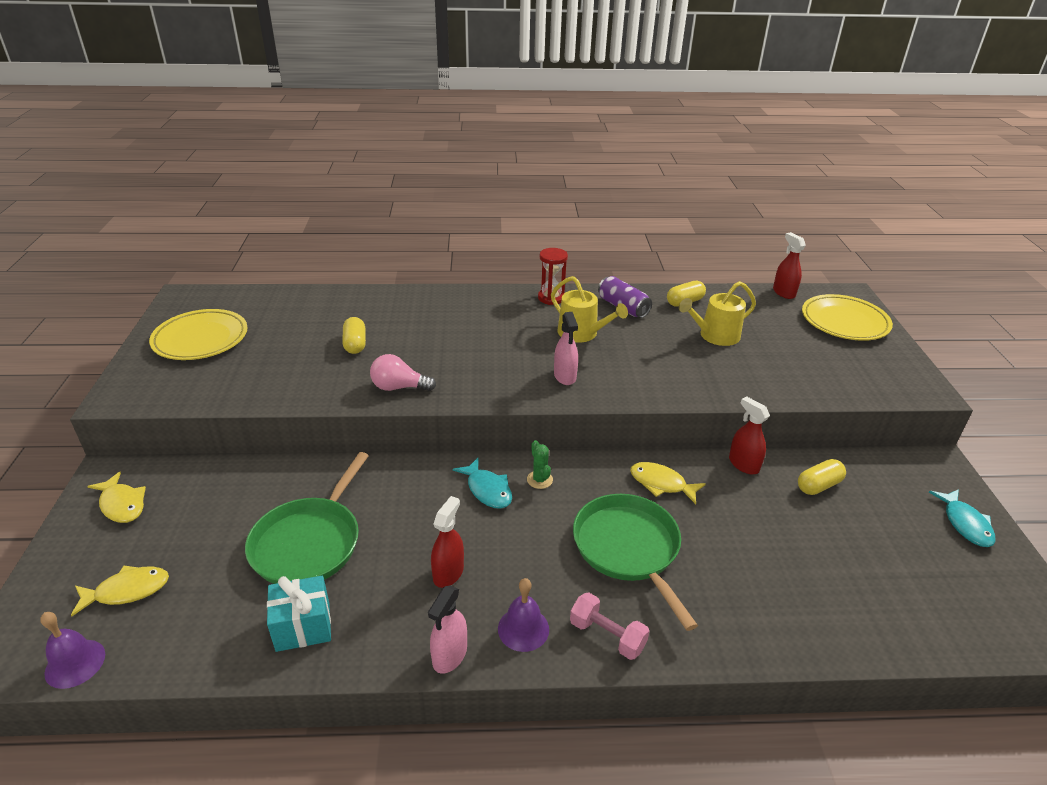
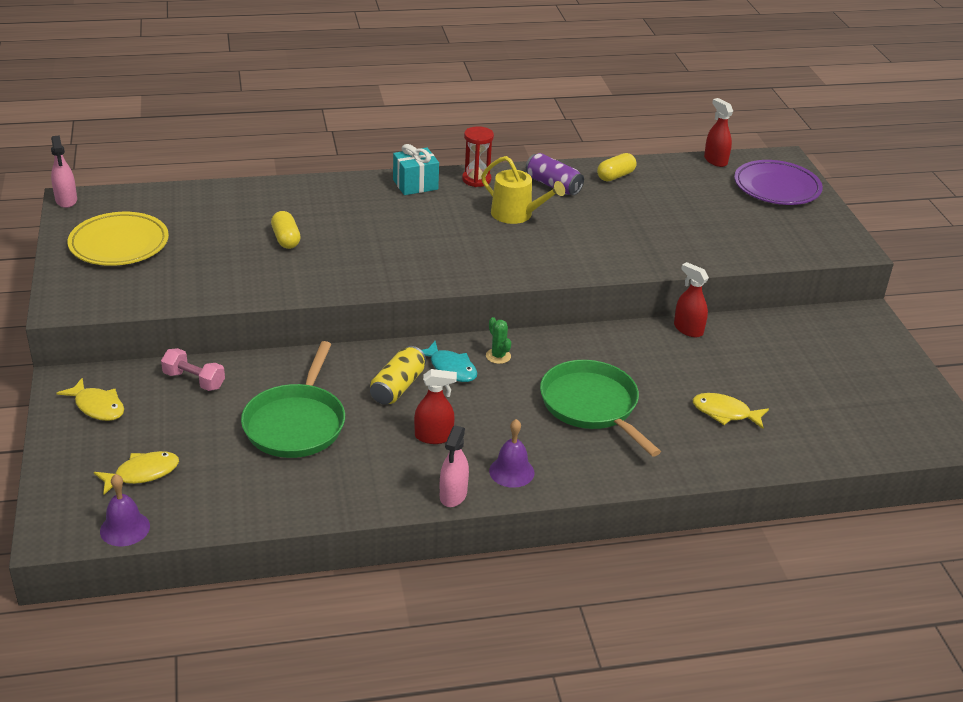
camera: 10 degrees left, 0 degrees up
turquoise gift [267,576,331,652] -> turquoise gift moved to [393,144,439,195]
pink light bulb [370,354,436,391] -> none
red spray bottle [431,496,464,588] -> red spray bottle turned 75 degrees clockwise [414,369,457,444]
pink spray bottle [554,312,578,385] -> pink spray bottle moved to [51,135,77,208]
pink dumbbell [570,592,650,660] -> pink dumbbell moved to [161,348,225,391]
yellow fish [630,462,706,504] -> yellow fish moved to [693,393,769,429]
yellow watering can [679,281,756,346] -> none
yellow capsule [798,459,846,495] -> none
yellow plate [802,294,893,341] -> purple plate [734,160,823,205]
turquoise fish [929,489,996,547] -> none
none -> yellow can [370,346,426,405]

